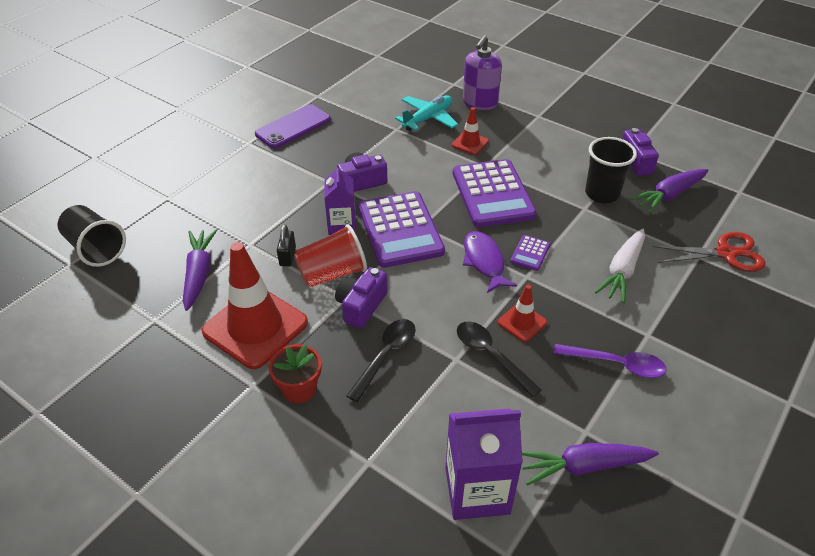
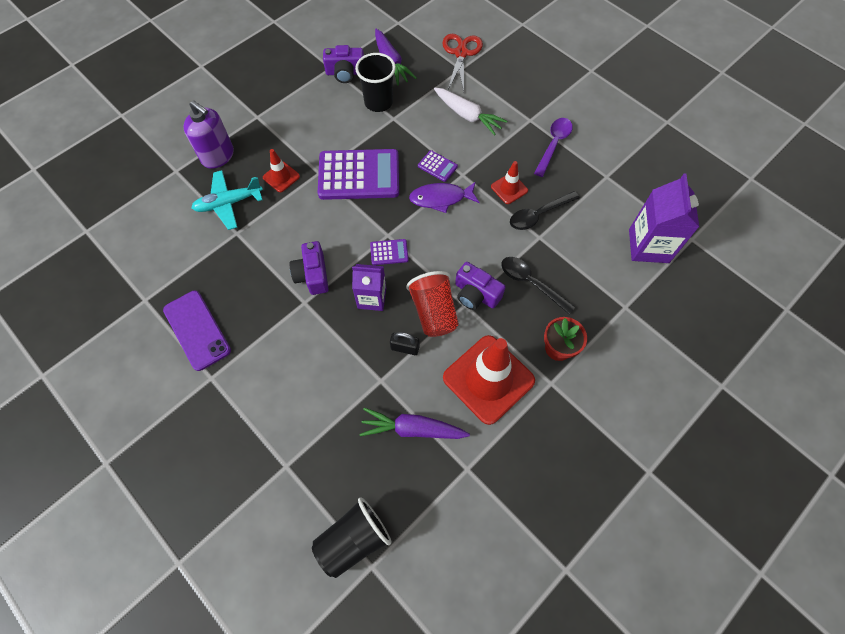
camera: 80 degrees left, 20 degrees up
purple calculator [358,191,445,268] -> purple calculator [370,239,409,265], size x0.43
turquoise plane [395,95,458,131] -> turquoise plane turned 75 degrees counterclockwise [191,170,263,230]
purple carrot [522,443,659,485] -> none

